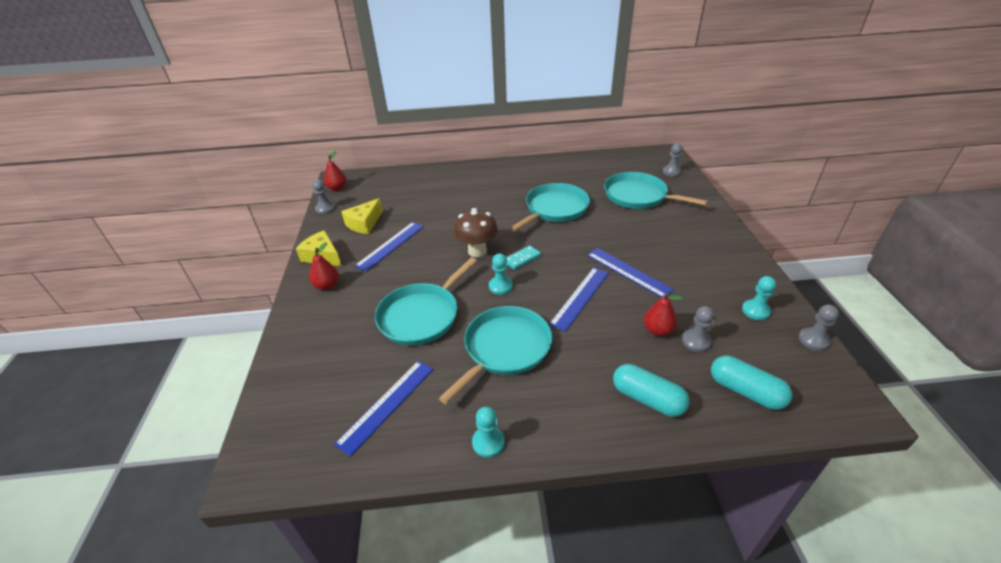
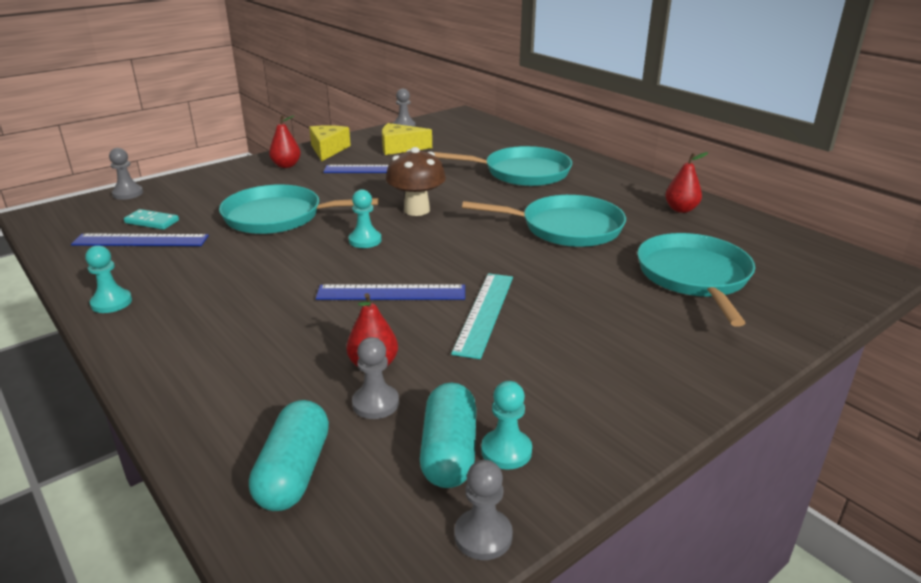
camera: 55 degrees right, 10 degrees down
red pear [324,151,346,191] -> red pear moved to [665,152,708,213]
turquoise pan [439,306,552,404] -> turquoise pan moved to [434,146,572,186]
turquoise domino [506,245,541,270] -> turquoise domino moved to [124,209,179,230]
blue ruler [587,248,674,297] -> turquoise ruler [451,273,513,359]
turquoise capsule [613,364,690,417] -> turquoise capsule moved to [420,382,476,488]
grey pawn [663,143,683,177] -> grey pawn moved to [109,148,143,200]

